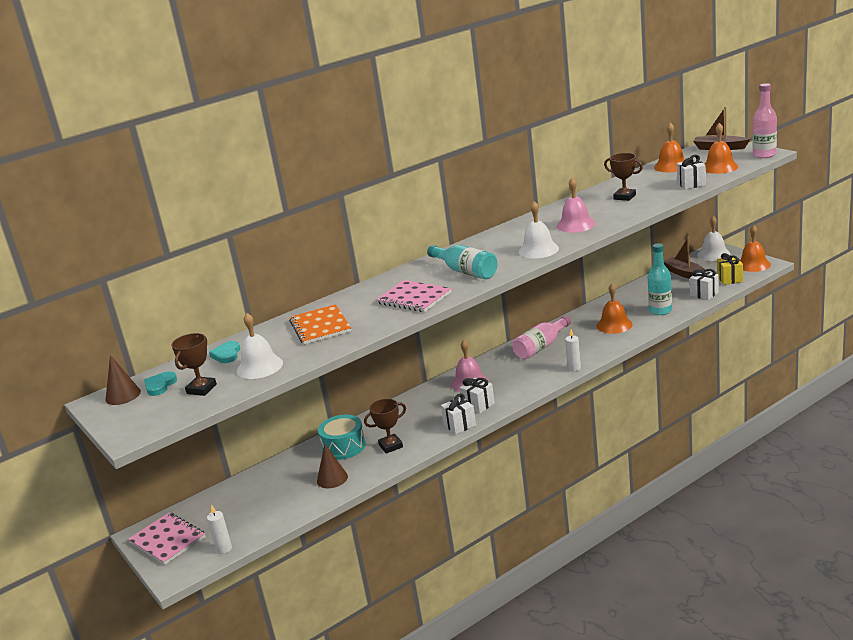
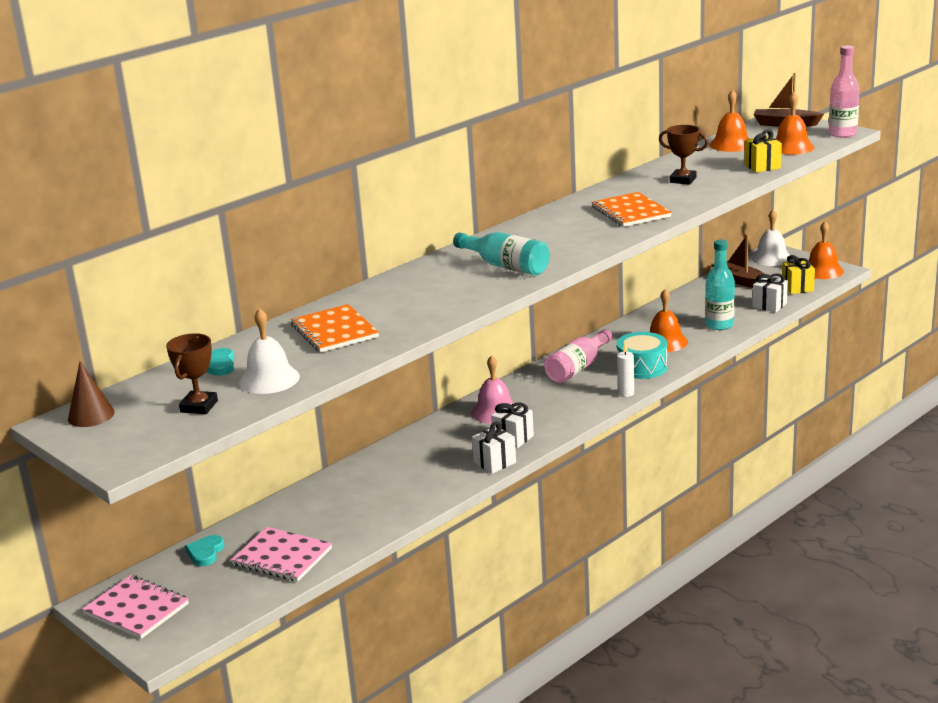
camera: 10 degrees left, 0 degrees up
turquoise heart [144,371,177,396] -> turquoise heart moved to [185,535,224,566]
white candle [207,504,232,554] -> none
brown cone [317,444,348,488] -> none
turquoise drum [318,415,366,460] -> turquoise drum moved to [617,332,667,379]
brown trophy [364,399,406,454] -> none
pink notebook [376,280,452,312] -> pink notebook moved to [231,527,332,582]
white bell [519,201,559,258] -> none
pink bell [556,178,595,233] -> orange notebook [591,192,672,227]
white gift [677,155,706,190] -> yellow gift [744,130,782,173]

